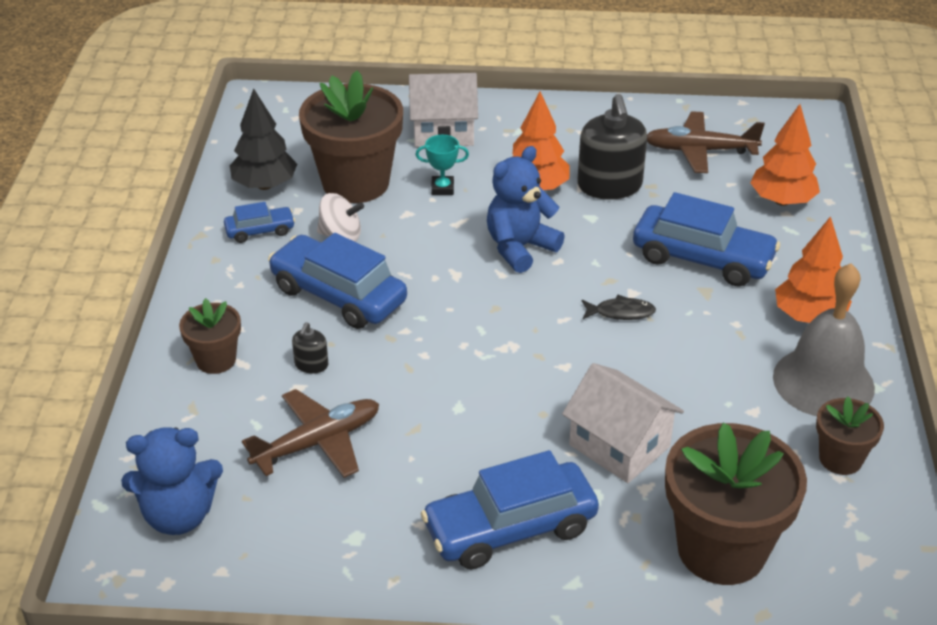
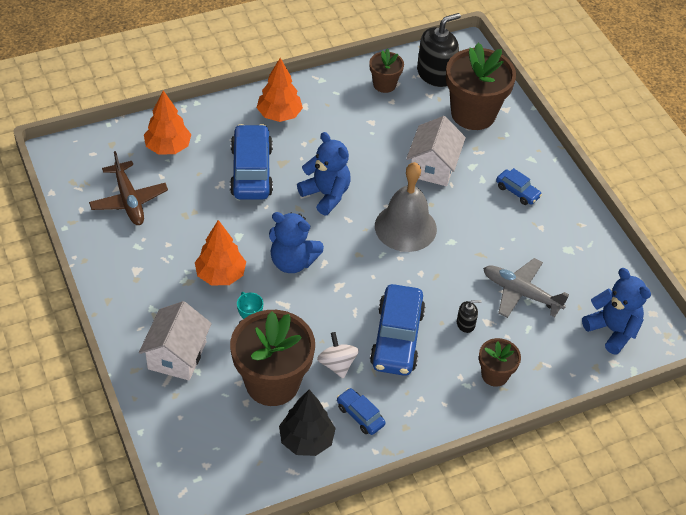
camera: 120 degrees left, 10 degrees up
brown plane [242,389,379,478] -> grey plane [483,258,569,318]
white house [409,73,478,147] -> white house turned 45 degrees clockwise [139,301,212,380]
blue car [421,450,599,569] -> blue car [496,168,542,205], size x0.51
black soap dispenser [577,94,647,200] -> black soap dispenser moved to [417,13,461,87]
black fish [582,295,656,320] -> blue teddy bear [297,132,350,215]
grey bell [773,263,875,416] -> grey bell moved to [375,162,437,252]

